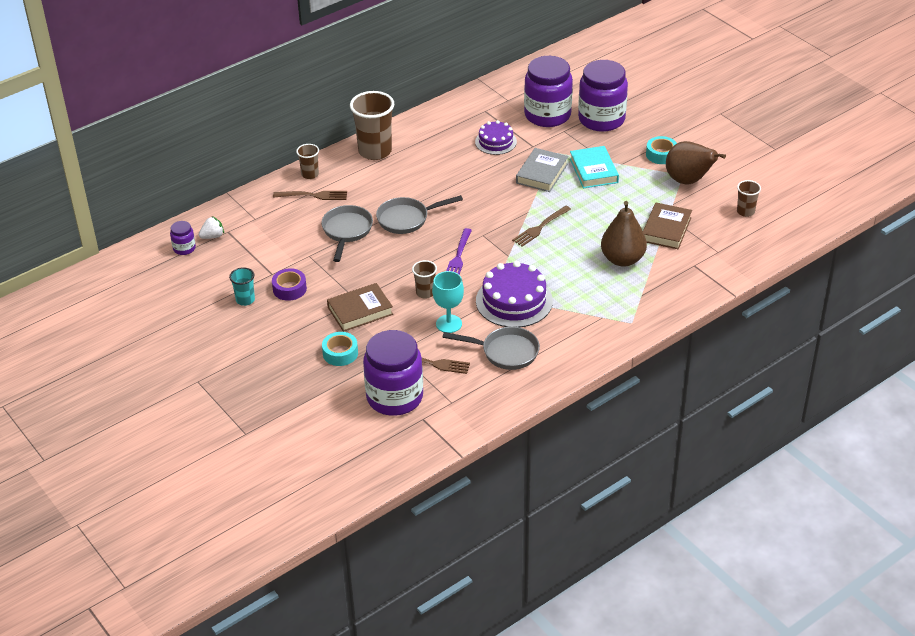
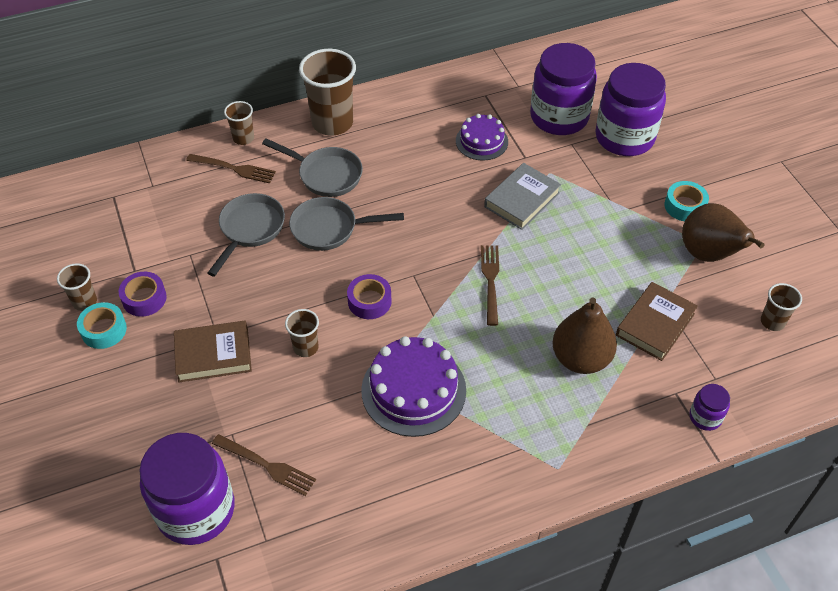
camera: 15 degrees right, 10 degrees up
purple jar [170,221,196,255] -> purple jar moved to [689,384,730,431]
white strawberry [199,216,224,239] -> none
turquoise cup [229,267,255,306] -> brown cup [57,263,97,311]
turquoise tape [322,332,358,366] -> turquoise tape moved to [77,302,127,349]
turquoise goblet [432,271,464,333] -> none
grey pan [443,327,540,370] -> grey pan moved to [262,138,363,197]
purple fork [446,228,472,275] -> purple tape [347,274,392,319]
brown fork [512,206,571,247] -> brown fork turned 120 degrees clockwise [481,245,499,326]
turquoise book [570,146,619,188] -> none

